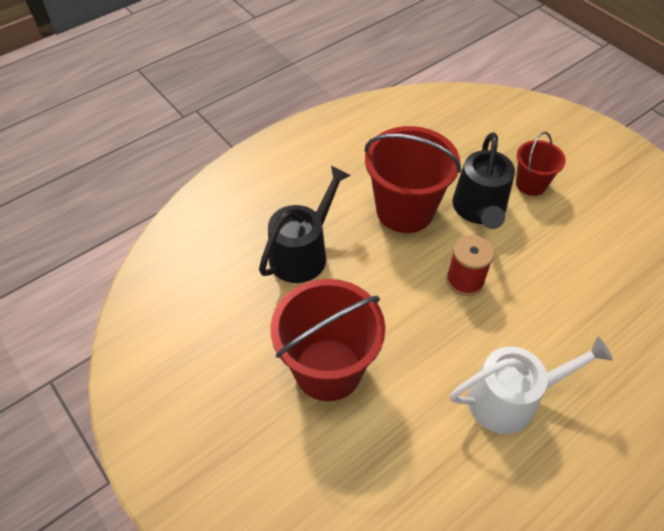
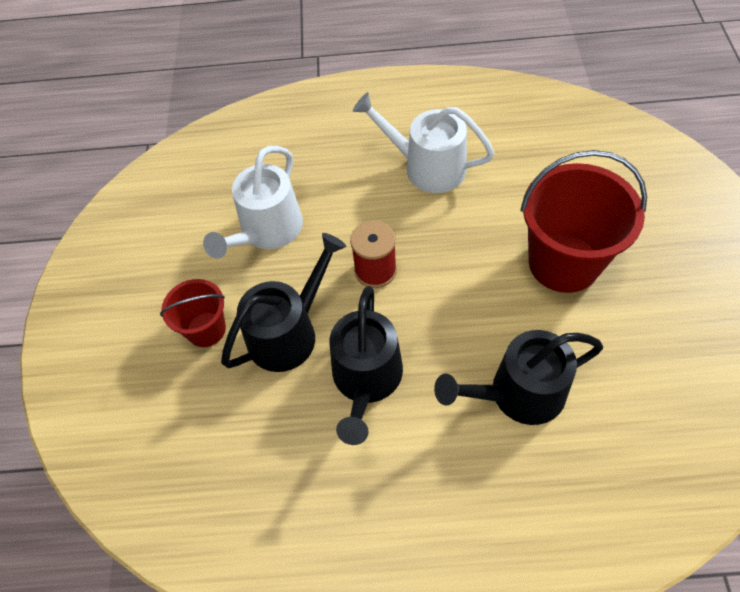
camera: 140 degrees left, 5 degrees up
red bucket [364,126,461,233] -> black watering can [330,286,403,445]
none -> white watering can [203,146,303,259]

